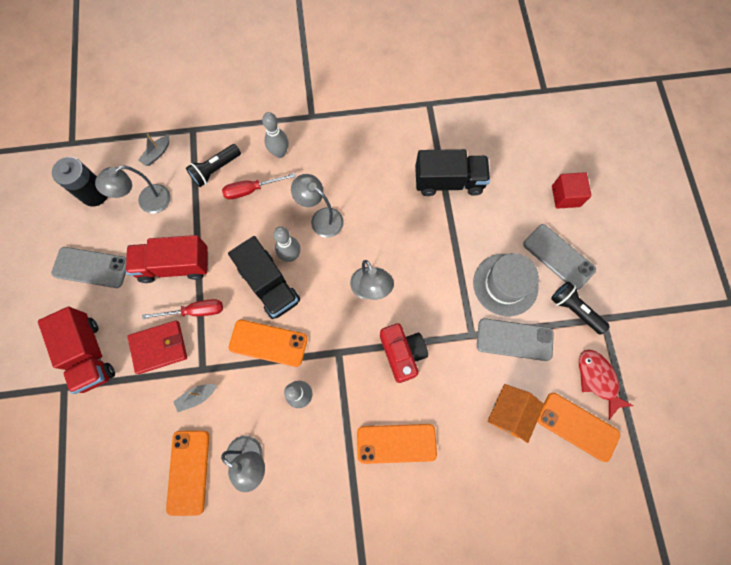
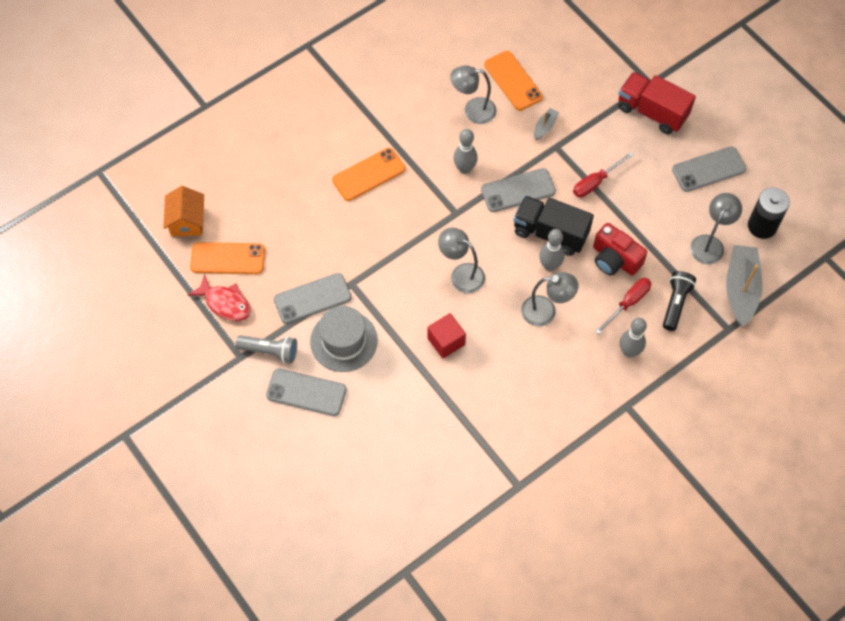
camera: 150 degrees right, 10 degrees down
red truck [126,235,208,283] -> none
red wallet [128,320,187,374] -> none
grey boat [138,134,169,166] -> grey boat [726,245,763,327], size x2.10
orange phone [229,320,308,367] -> grey phone [481,168,556,212]
red camera [380,323,428,383] -> red camera moved to [593,223,647,276]
black truck [415,149,490,196] -> none
orange house [487,384,544,443] -> orange house moved to [163,186,204,236]
black flashlight [551,282,610,335] -> grey flashlight [236,335,297,363]
red cube [552,172,591,209] -> red cube moved to [427,313,466,358]

